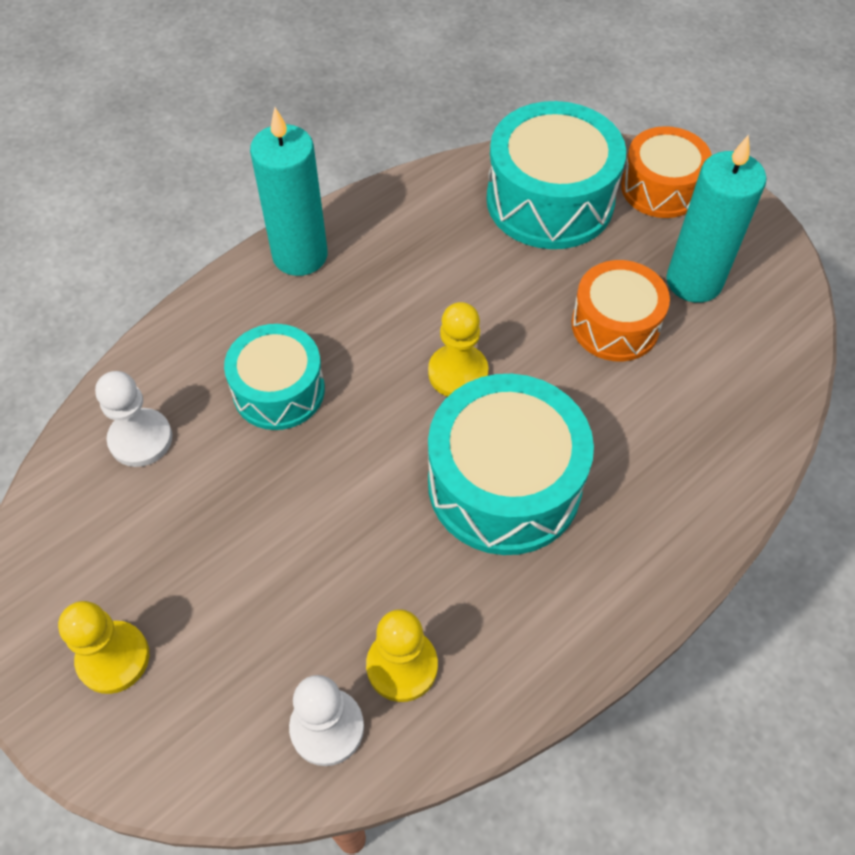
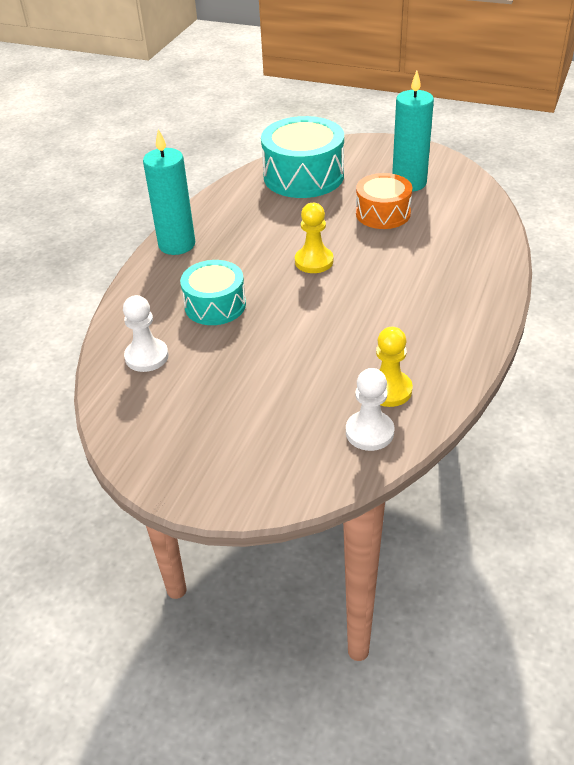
camera: 25 degrees left, 15 degrees down
yellow pawn [58,601,149,694] -> none
turquoise drum [428,374,594,555] -> none
orange drum [621,126,712,218] -> none

